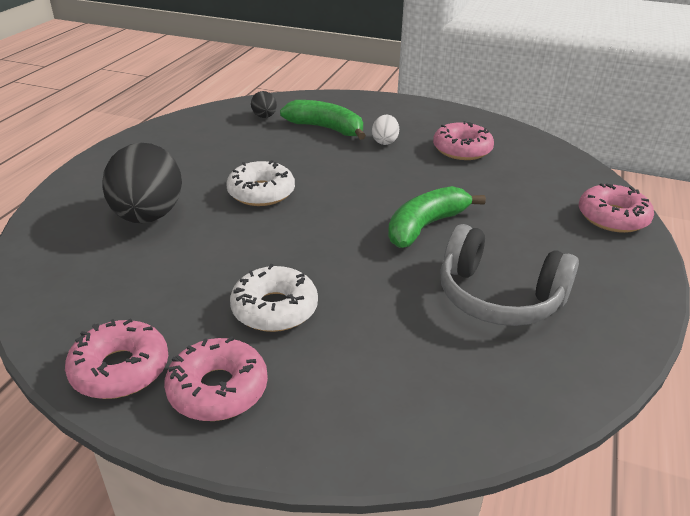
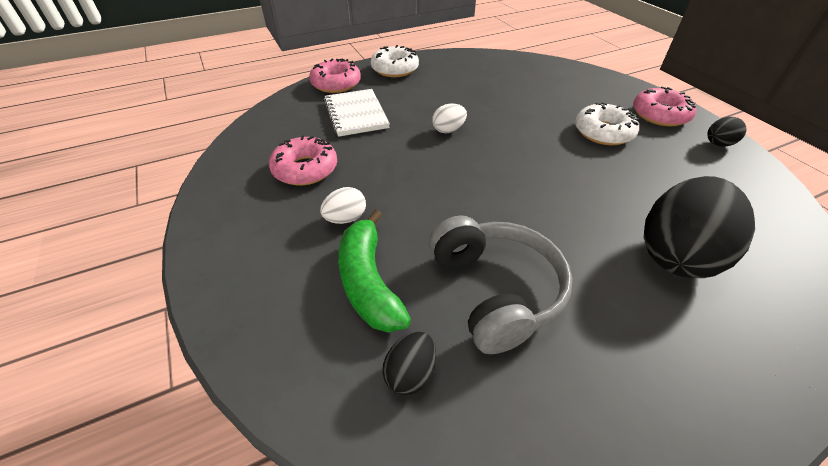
camera: 135 degrees left, 10 degrees up
pink donut [65,318,168,399] -> black egg [707,117,746,147]
white donut [226,160,295,206] -> white donut moved to [371,45,419,77]
green banana [388,186,486,248] -> white egg [432,104,467,133]
grey headphones [440,224,579,326] -> grey headphones moved to [429,215,573,354]
none -> white notebook [324,89,390,137]

